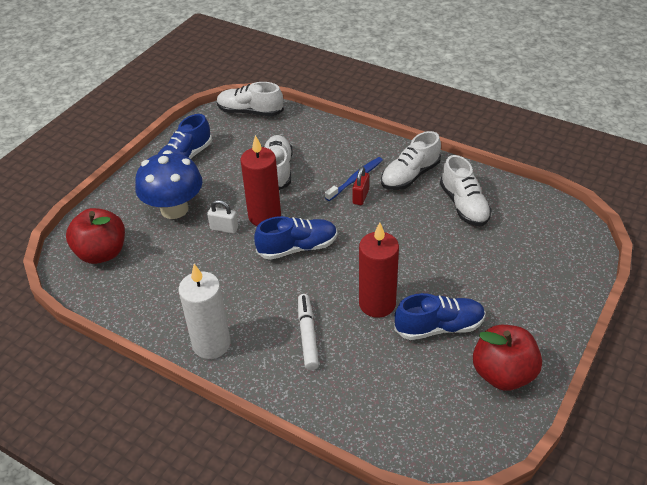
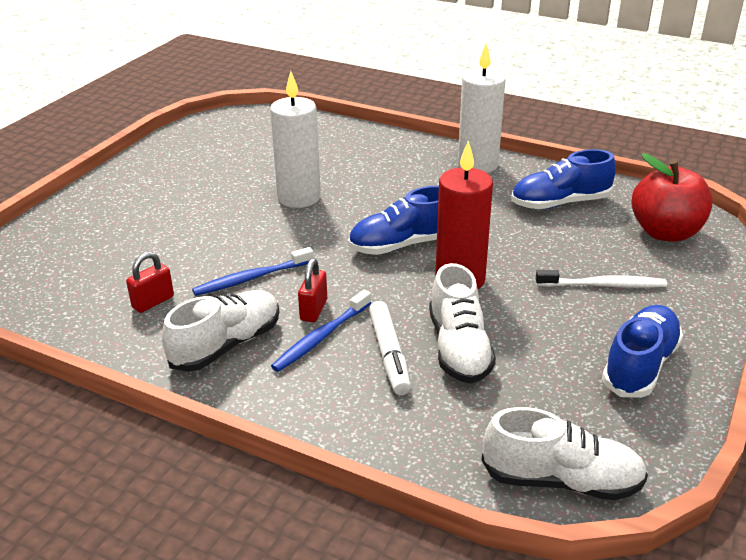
camera: 175 degrees right, 10 degrees down
blue mushroom [135,150,203,219] -> white toothbrush [536,270,667,288]
white padlock [207,200,238,234] -> none
white marker [298,294,319,370] -> white marker moved to [369,301,411,395]
red candle [359,222,399,318] -> white candle [270,71,321,208]
blue shoe [394,293,485,340] -> blue shoe moved to [511,149,616,209]
white shoe [440,155,492,226] -> red padlock [126,252,174,313]
red apple [473,325,542,391] -> none
none -> blue toothbrush [192,247,314,296]

